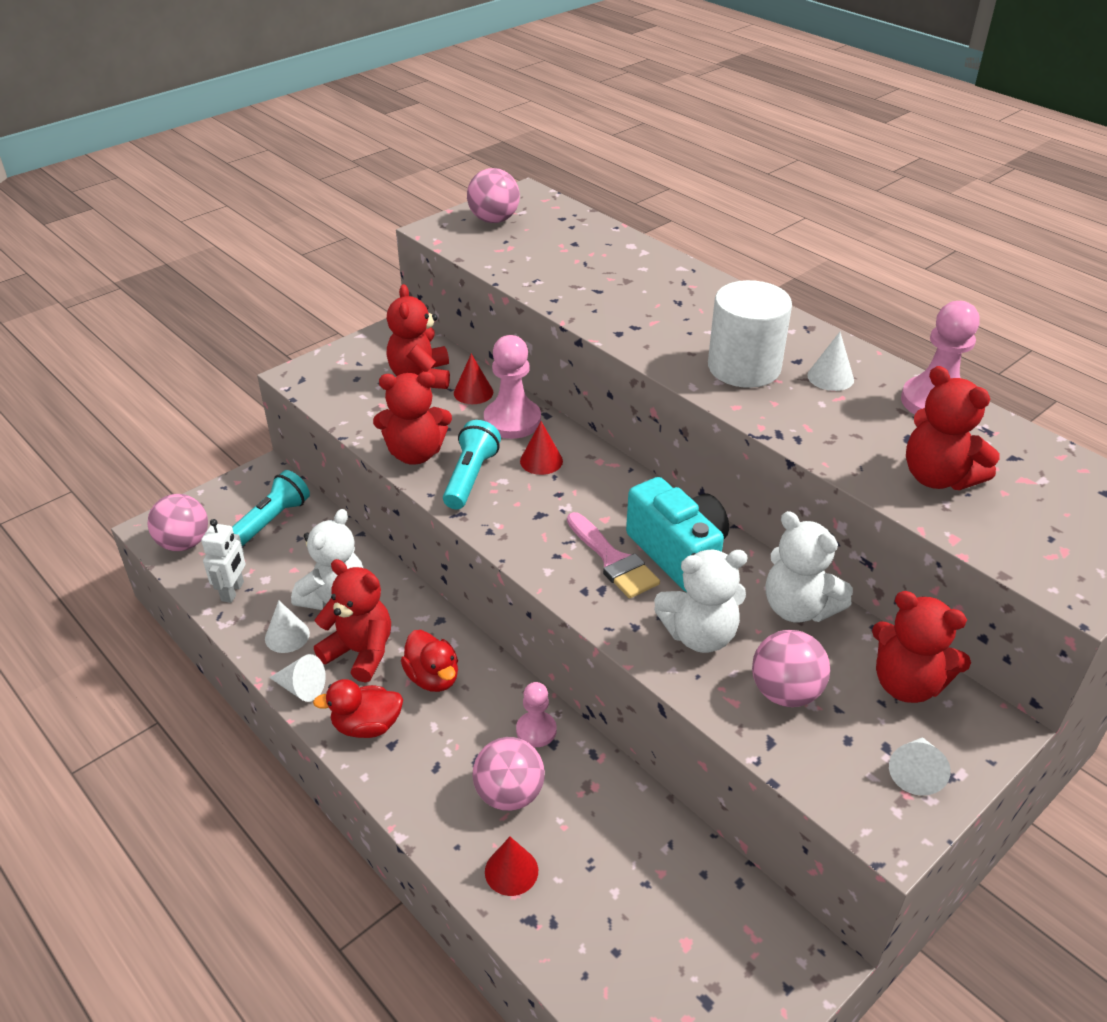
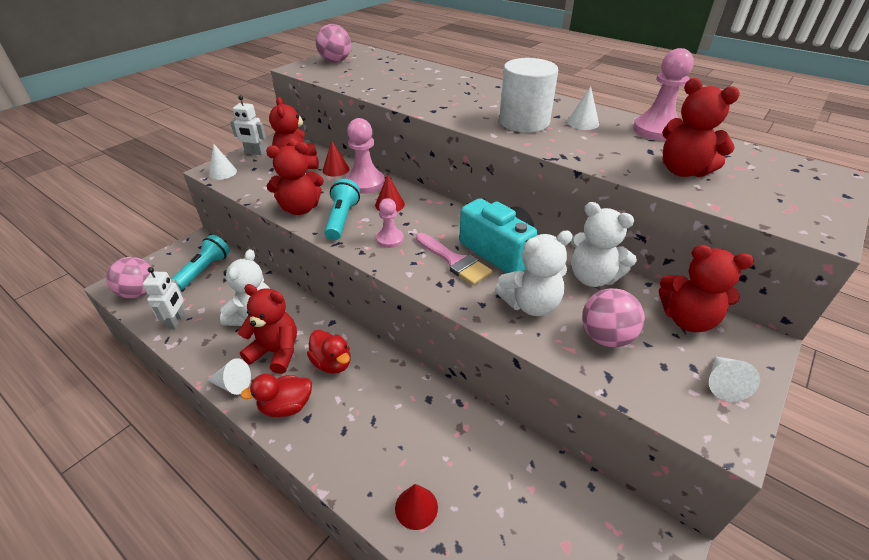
camera: 10 degrees left, 0 degrees up
white cone [265,601,310,653] -> white cone moved to [209,143,237,180]
pink ball [473,737,545,811] -> none
pink pawn [516,682,557,747] -> pink pawn moved to [376,198,404,248]
none -> white robot [230,95,266,155]

